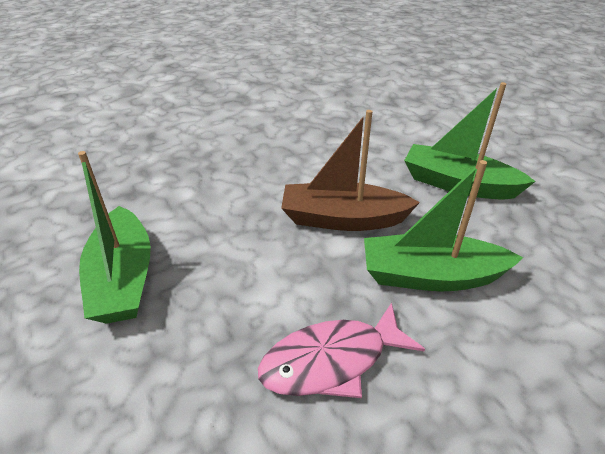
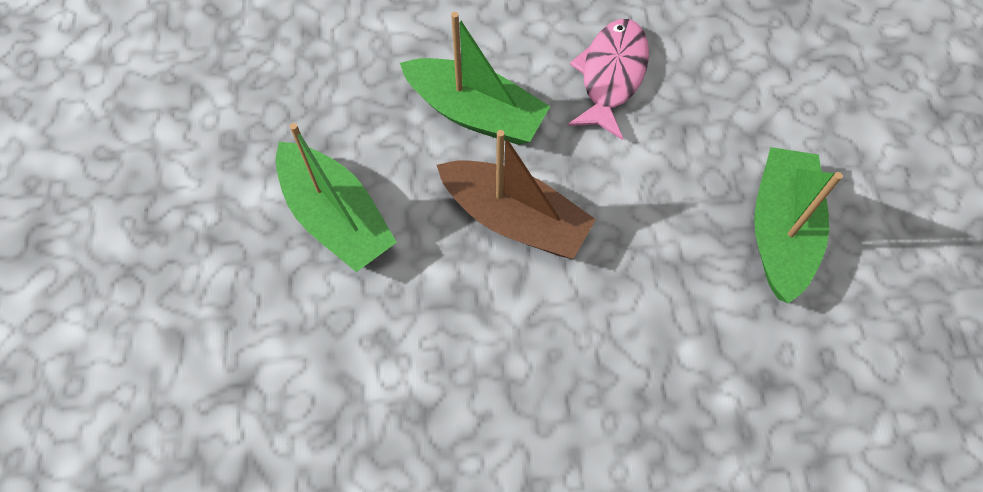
camera: 155 degrees left, 25 degrees up
pink fish [258,302,425,398] -> pink fish turned 75 degrees counterclockwise [568,19,649,140]

